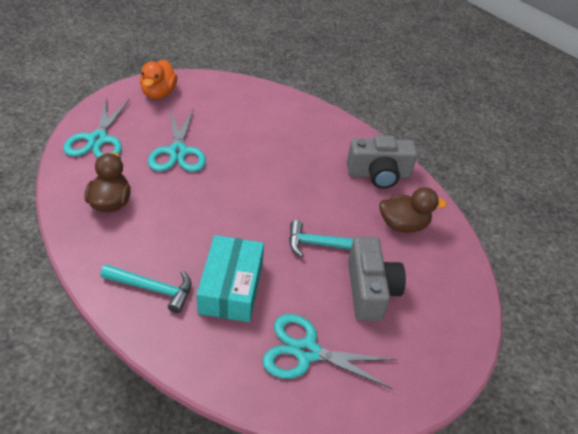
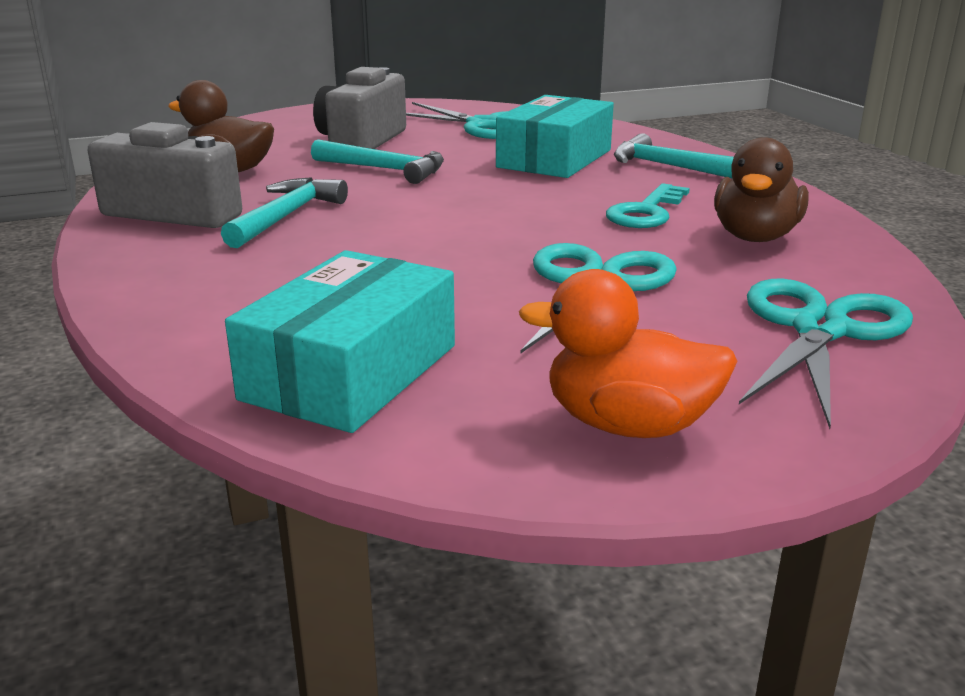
camera: 155 degrees left, 20 degrees down
orange duck [140,60,177,99] -> orange duck turned 105 degrees counterclockwise [519,269,737,438]
none -> turquoise hammer [221,177,348,248]
none -> turquoise box [225,250,455,433]
none -> turquoise key [606,183,690,228]

